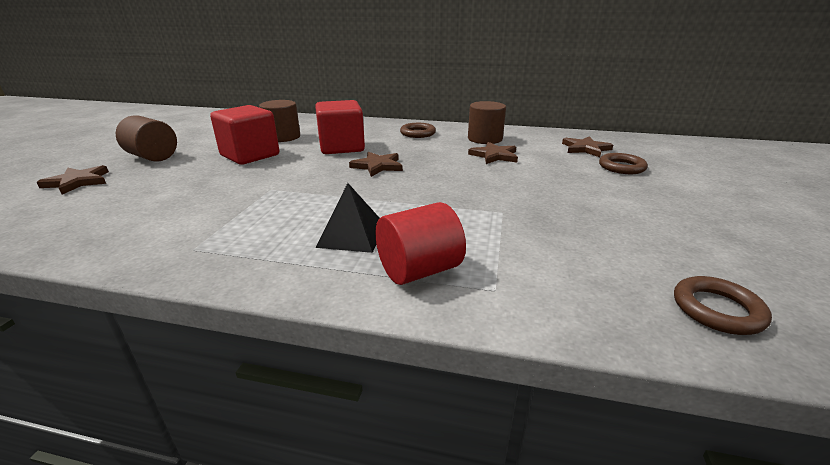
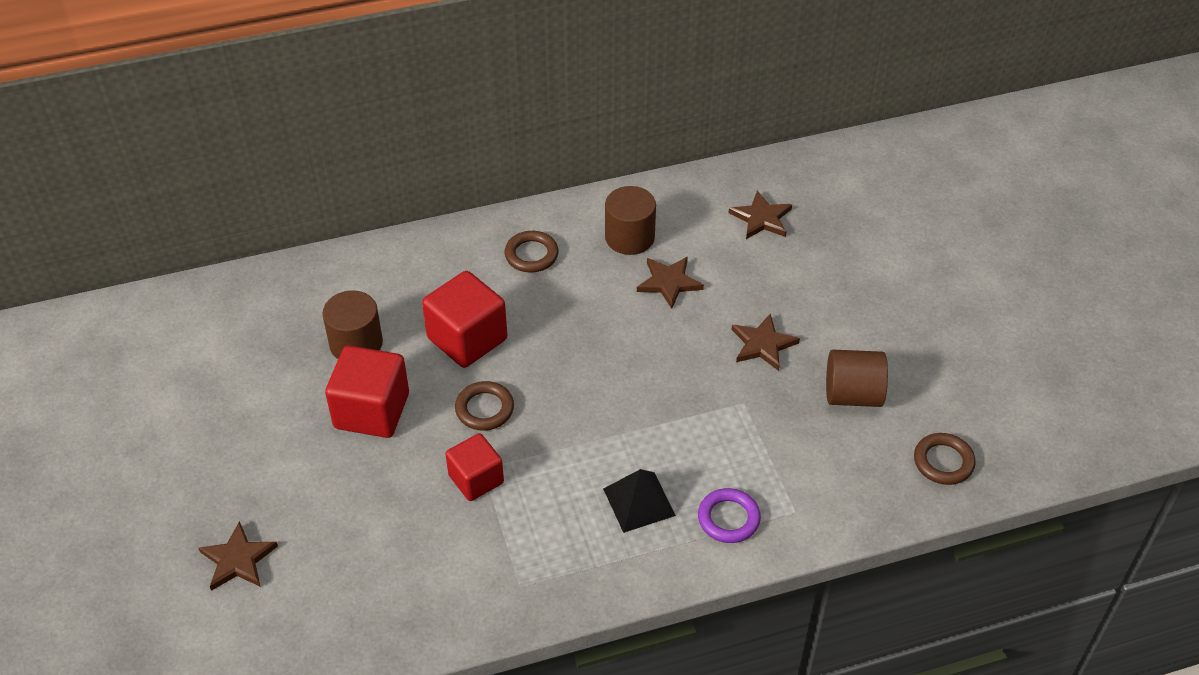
camera: 30 degrees left, 20 degrees up
brown cylinder [115,115,177,162] -> brown cylinder moved to [826,350,888,407]
brown star [349,152,403,177] -> brown star moved to [731,313,800,371]
red cylinder [375,202,466,285] -> purple ring [698,488,761,543]
brown ring [599,153,648,174] -> brown ring moved to [455,381,514,431]
none -> red cube [446,433,504,501]

